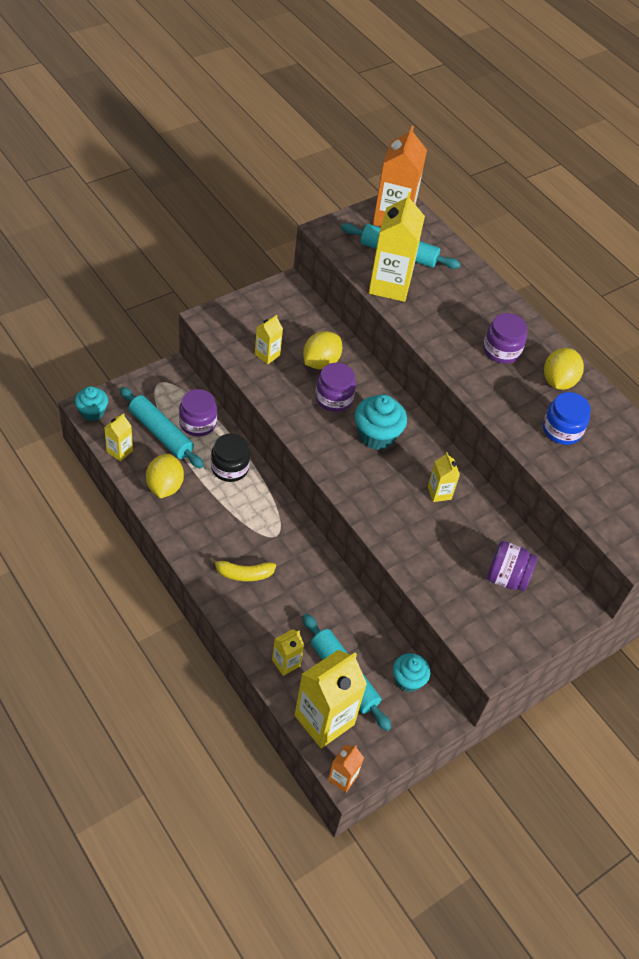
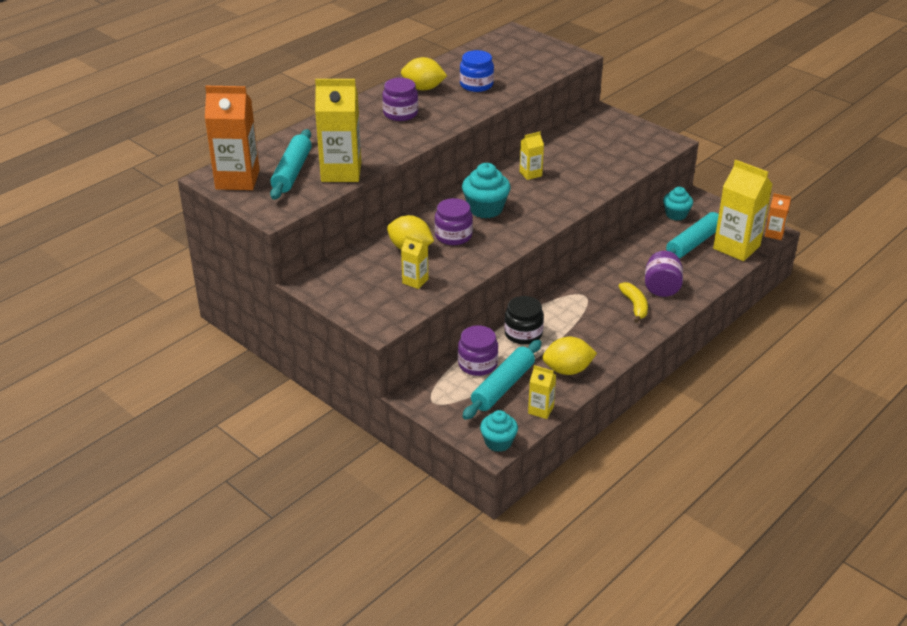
camera: 95 degrees left, 15 degrees down
yellow carton [272,629,304,676] -> none
purple jar [487,541,537,591] -> purple jar moved to [645,251,683,297]

